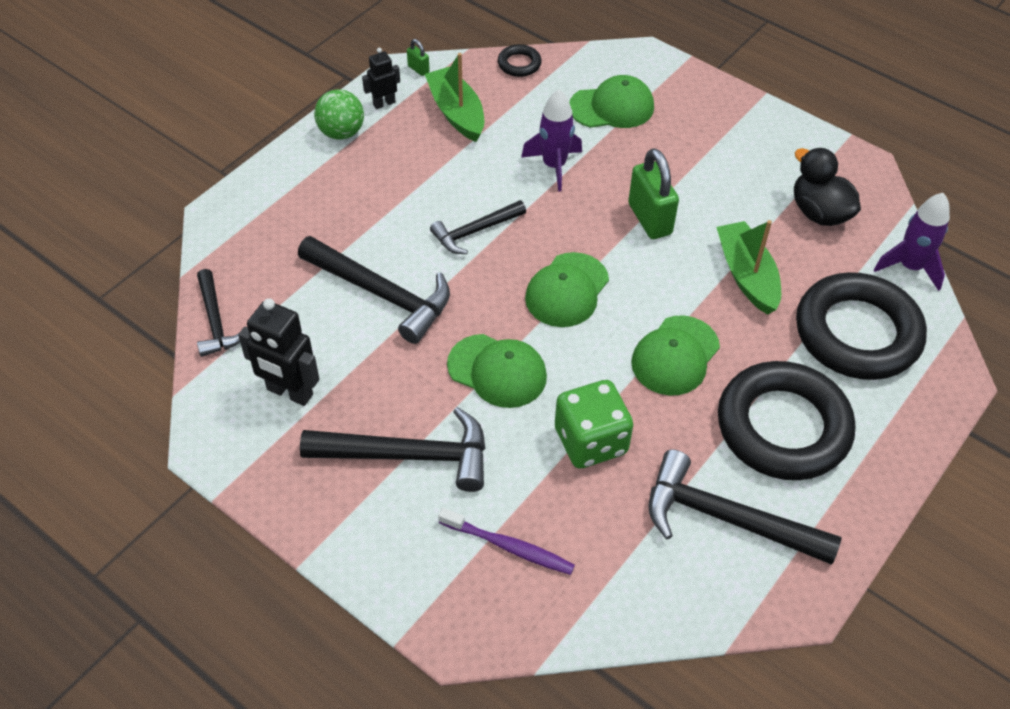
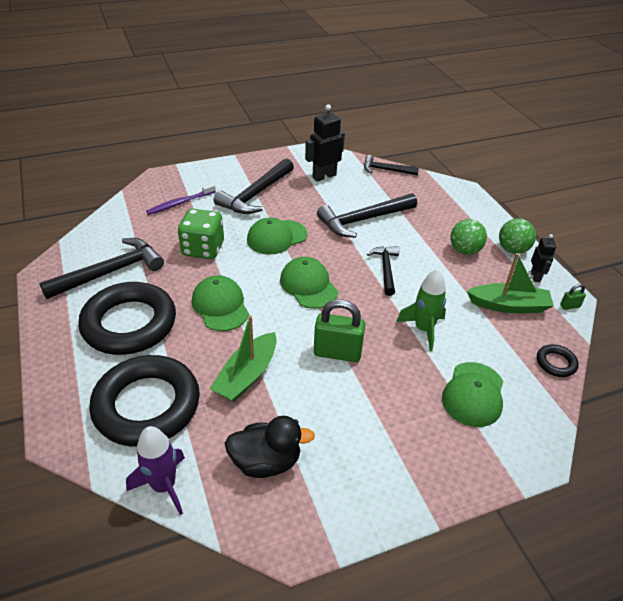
camera: 120 degrees right, 10 degrees down
purple rocket [521,90,582,192] -> green rocket [396,269,446,351]
green boat [716,220,781,315] -> green boat turned 105 degrees clockwise [210,315,277,402]
none -> green ball [450,219,487,255]

